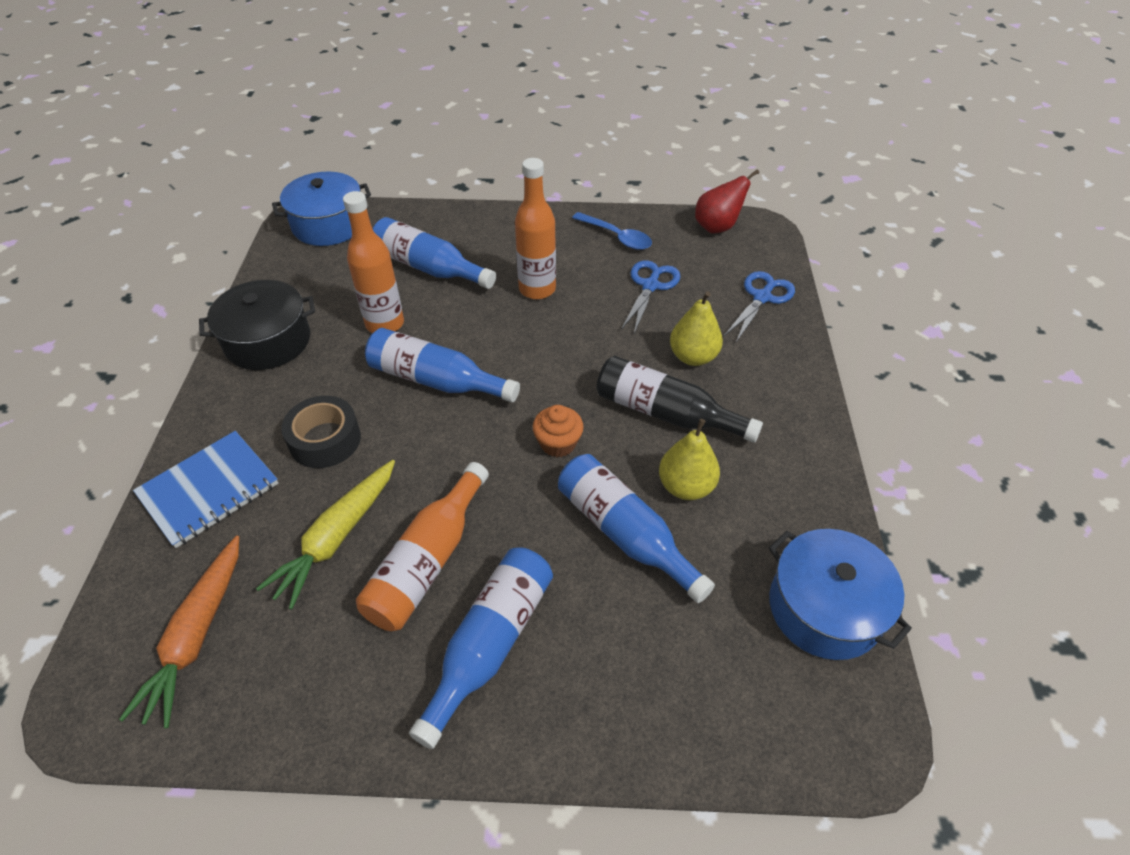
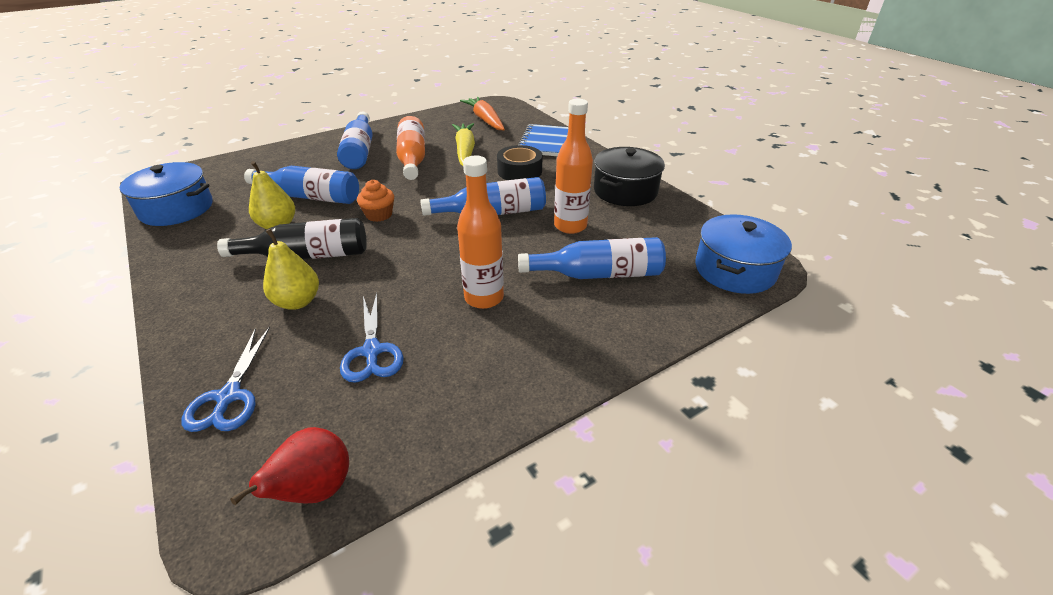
camera: 145 degrees right, 10 degrees down
blue spoon [572,212,652,250] -> none

